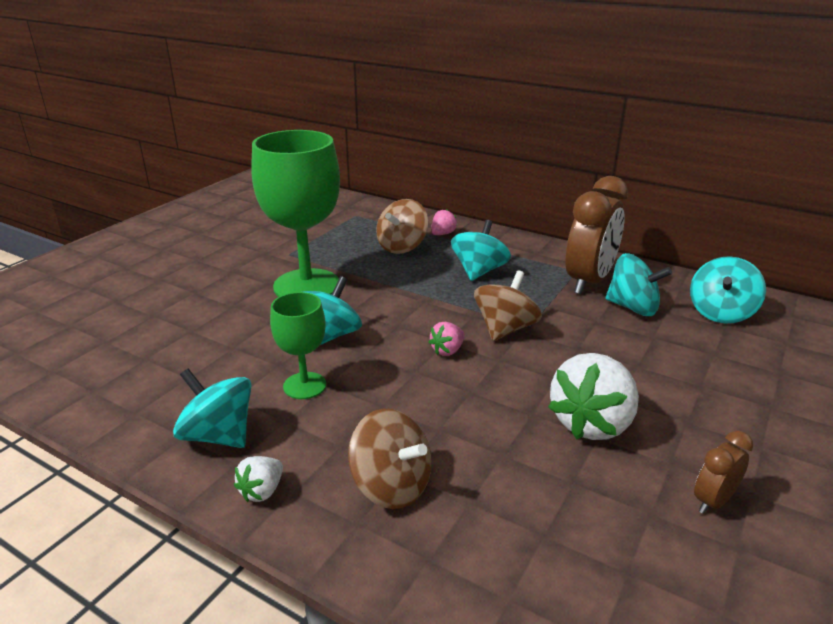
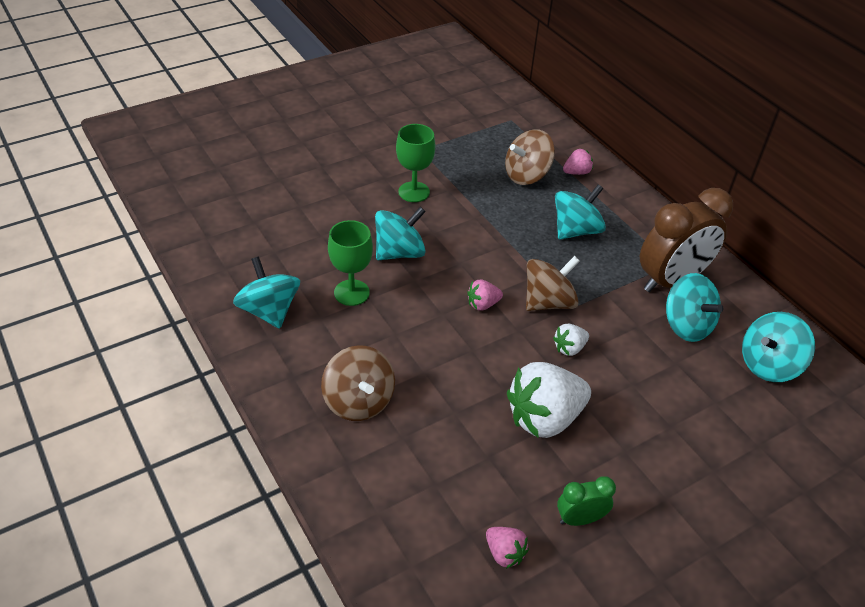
camera: 25 degrees right, 15 degrees up
white strawberry [234,456,283,502] -> white strawberry moved to [553,324,589,356]
green goblet [251,130,340,297] -> green goblet [396,124,435,202], size x0.51
brown clock [694,431,753,514] -> green clock [557,476,616,526]
none -> pink strawberry [486,527,529,569]

